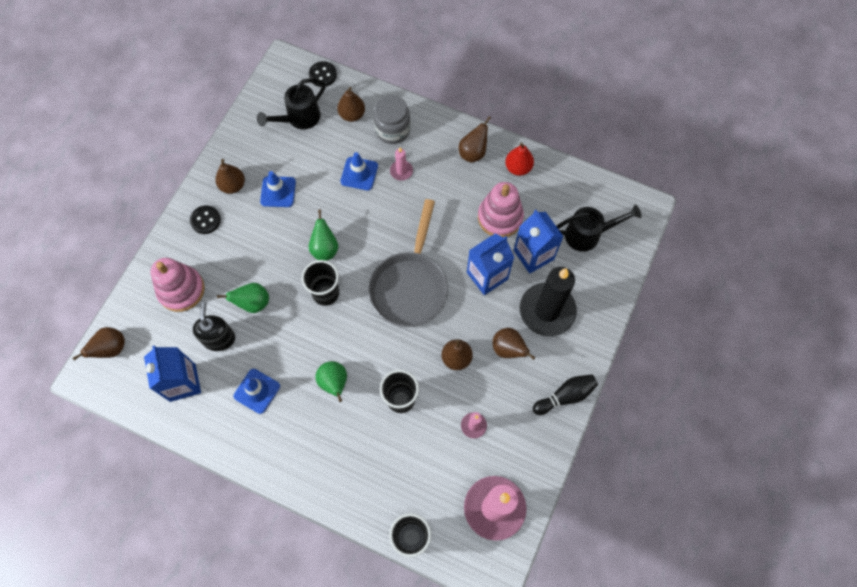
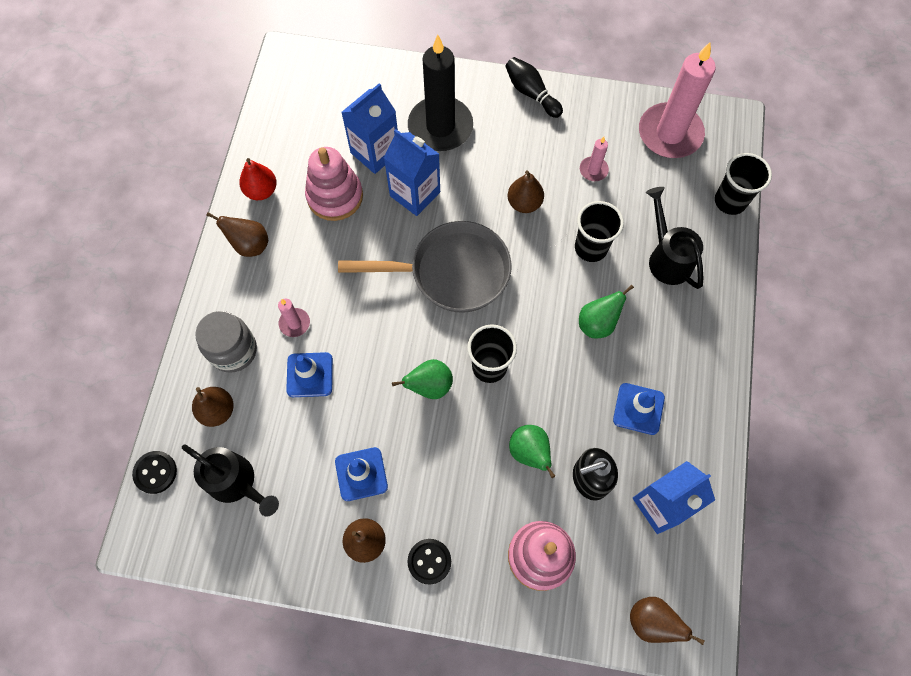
camera: 105 degrees left, 0 degrees up
brown pear [492,328,535,360] -> none
black watering can [556,204,642,252] -> black watering can moved to [646,187,704,289]

